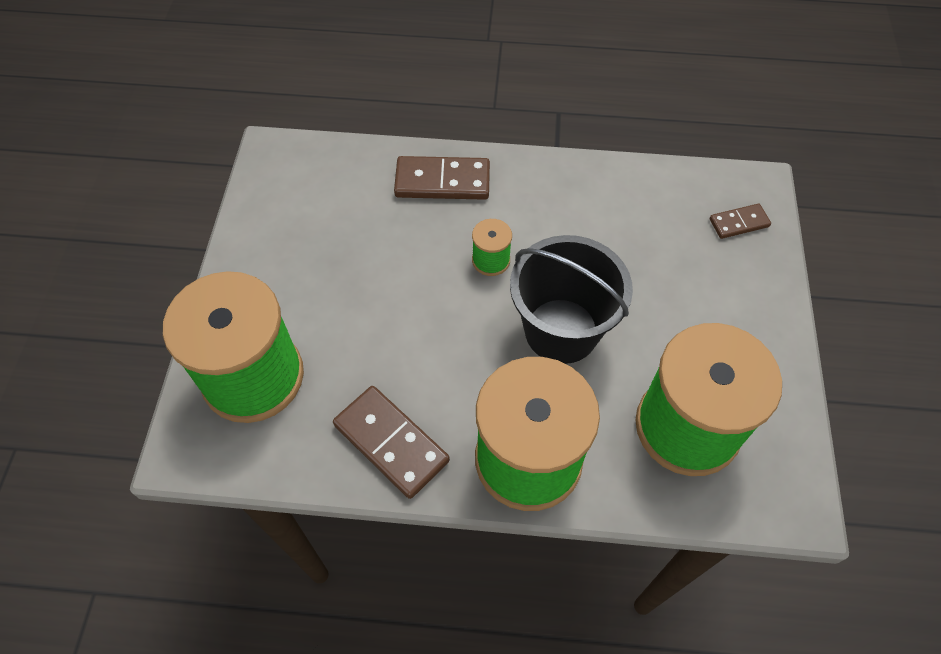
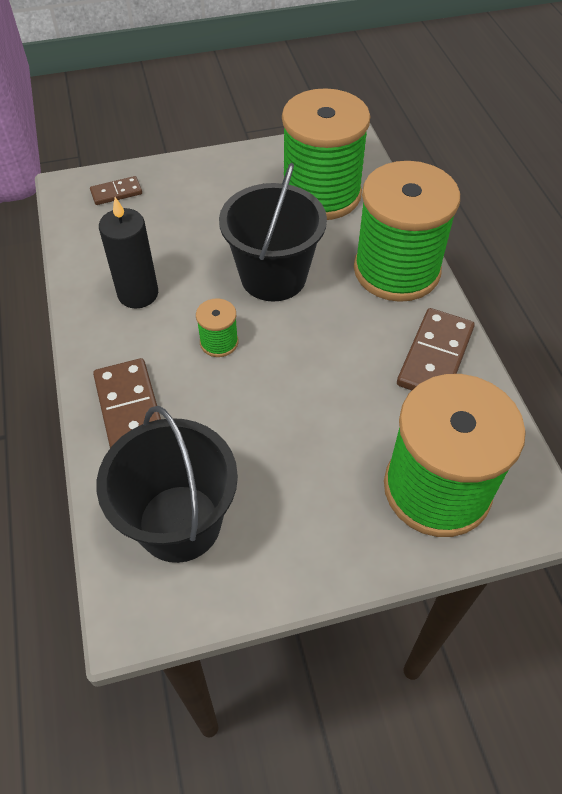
camera: 110 degrees left, 5 degrees down
brown domino [710,204,771,239] -> brown domino turned 75 degrees counterclockwise [90,176,142,205]
none -> black bucket [96,406,238,563]
none -> black candle [99,197,158,308]

